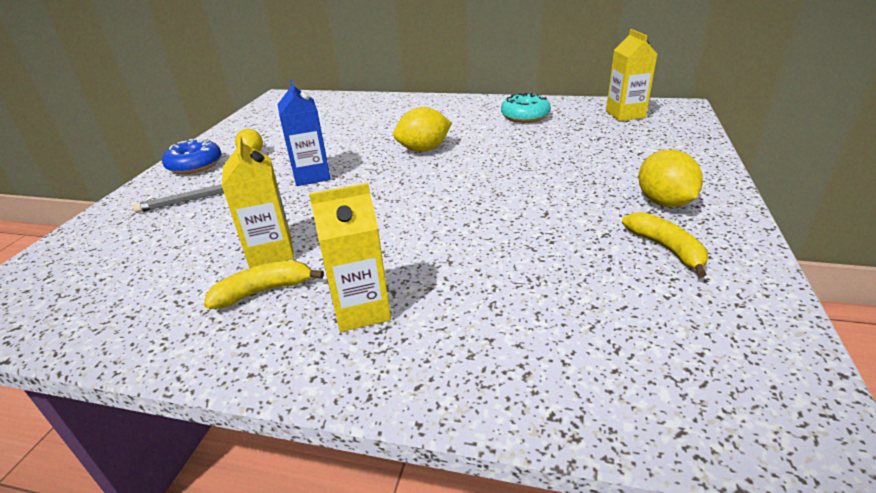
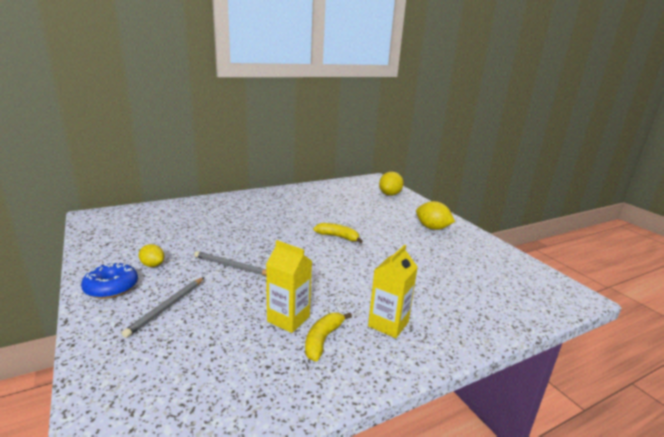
camera: 45 degrees left, 10 degrees down
blue carton [278,80,331,186] -> grey pencil [194,251,266,275]
yellow lemon [393,107,452,152] -> yellow lemon moved to [379,172,404,196]
turquoise donut [501,92,551,123] -> none
yellow carton [606,29,657,121] -> none
yellow banana [622,212,708,278] -> yellow banana moved to [313,223,363,243]

